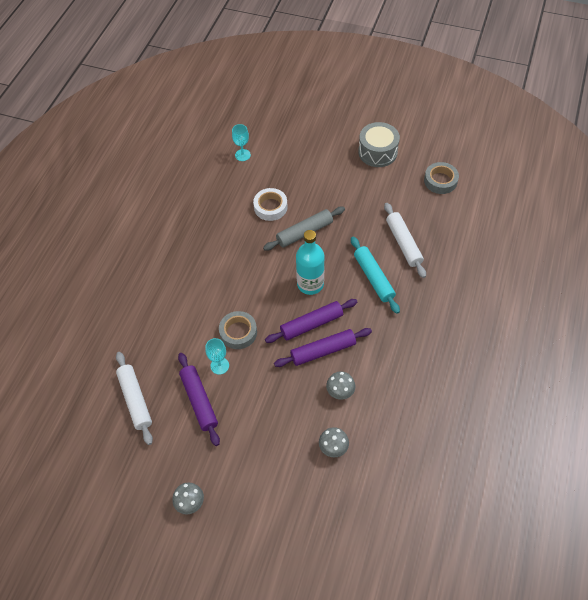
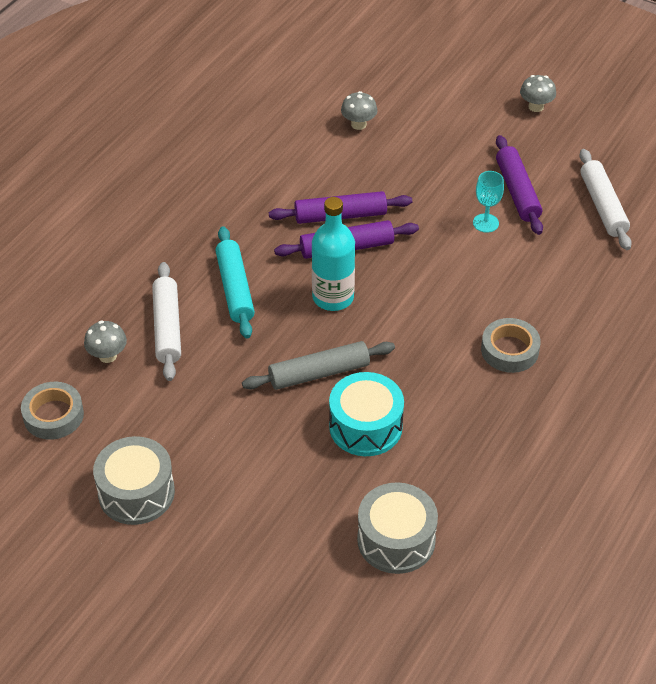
camera: 170 degrees left, 10 degrees down
grey tape [219,311,257,349] -> grey tape moved to [481,318,541,373]
turquoise goblet [232,124,251,161] -> grey drum [357,482,438,574]
white tape [253,188,287,221] -> turquoise drum [329,372,404,456]
grey mushroom [326,372,355,400] -> grey mushroom moved to [84,321,127,363]

